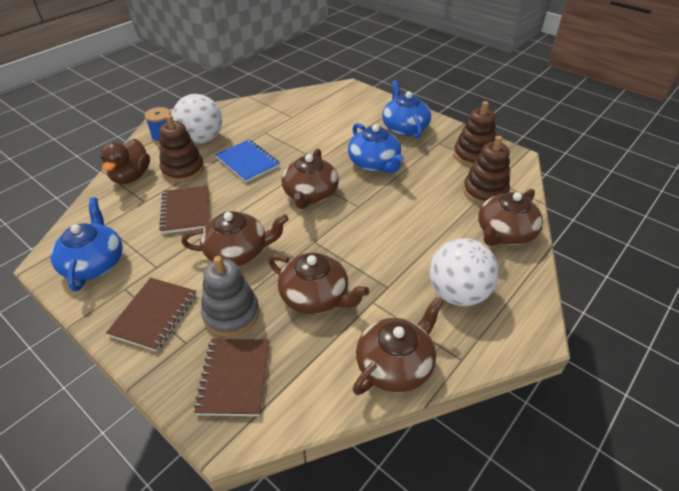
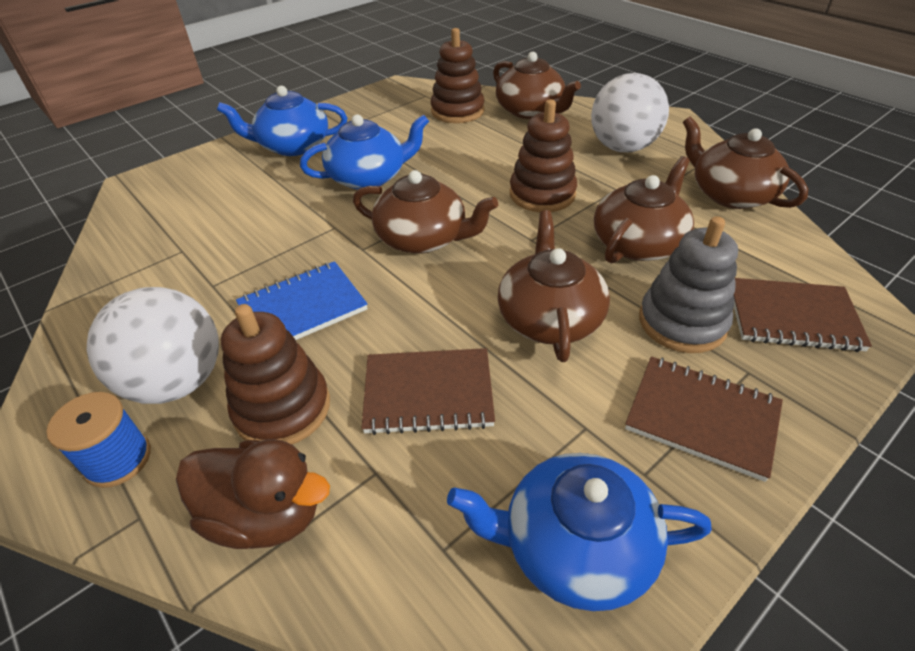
camera: 80 degrees left, 0 degrees up
brown stacking toy [453,101,496,167] -> brown stacking toy moved to [510,99,577,212]

